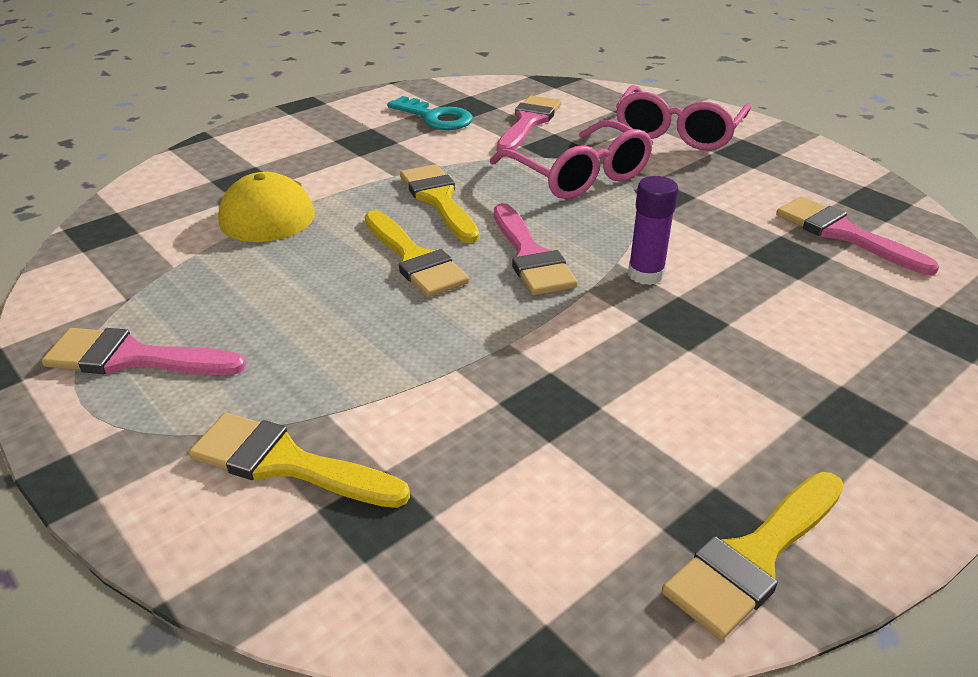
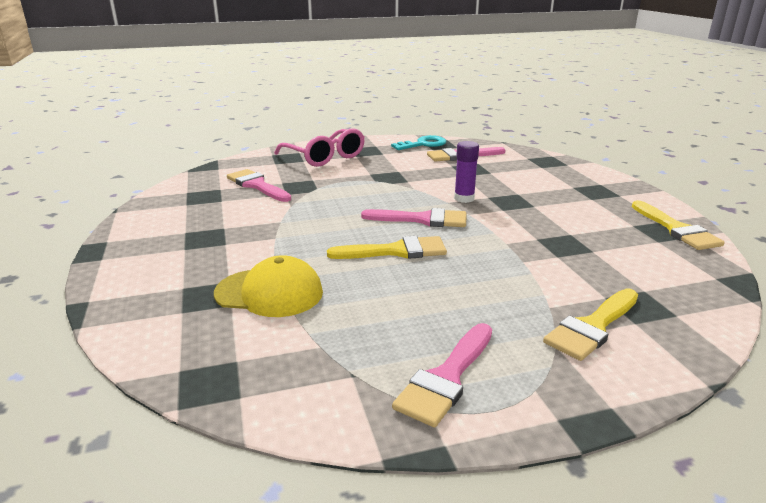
camera: 65 degrees left, 10 degrees down
turquoise key [387,96,473,130] -> turquoise key moved to [391,135,447,150]
yellow brush [400,164,479,243] -> none
pink glasses [490,120,653,199] -> none

